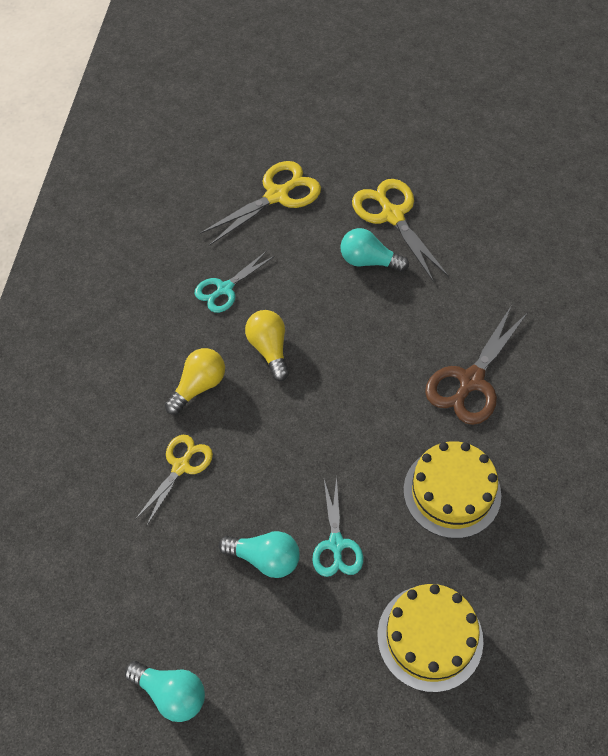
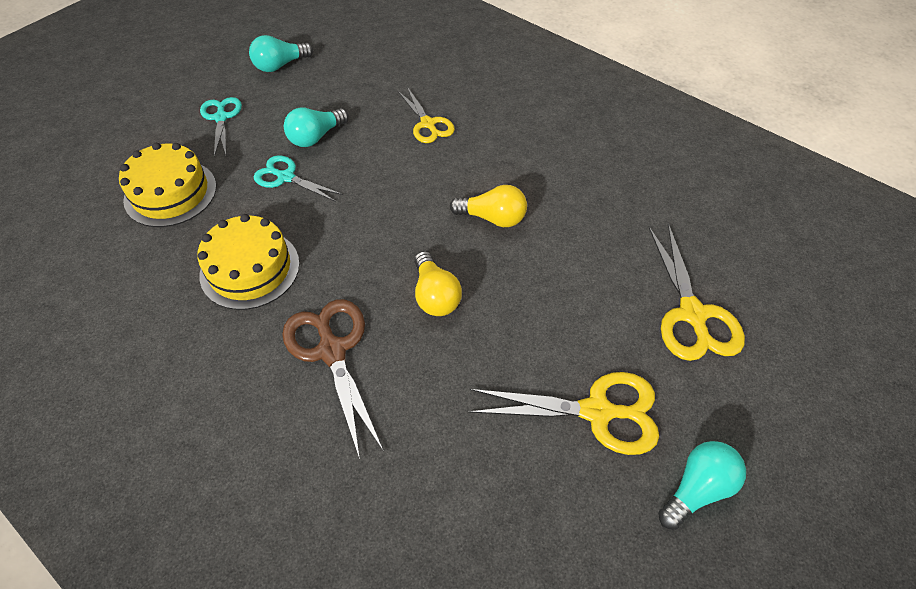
camera: 120 degrees right, 5 degrees down
yellow light bulb [165,348,225,415] -> yellow light bulb moved to [414,251,462,316]
turquoise scissors [194,251,275,313] -> turquoise scissors moved to [200,97,242,157]
turquoise light bulb [341,228,409,272] -> turquoise light bulb moved to [658,441,746,530]

